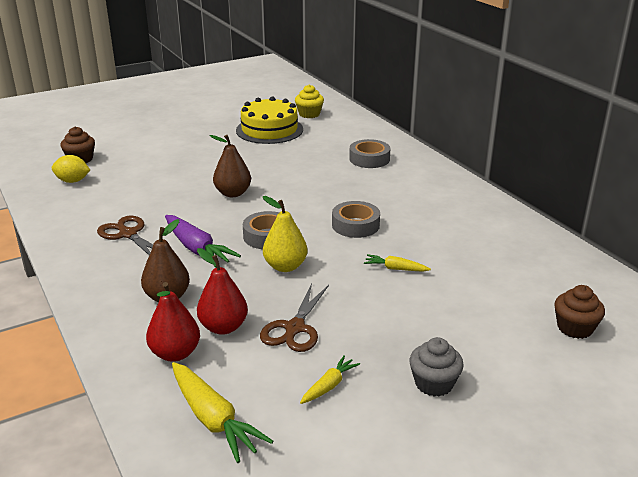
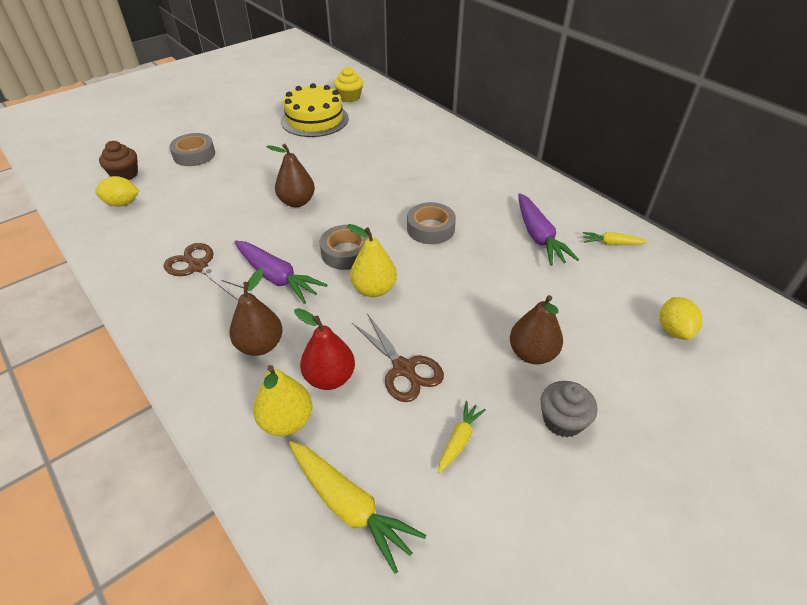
camera: 10 degrees left, 15 degrees up
red pear [146,282,200,362] -> yellow pear [253,365,312,436]
brown scissors [260,283,329,352] -> brown scissors turned 45 degrees counterclockwise [352,313,444,402]
grey tape [349,139,390,168] -> grey tape moved to [169,133,215,166]
yellow carrot [364,254,431,272] -> yellow carrot moved to [583,232,648,245]
brown cupcake [554,285,605,339] -> yellow lemon [660,297,703,340]
none -> brown pear [510,295,563,364]
none -> purple carrot [518,193,579,266]

